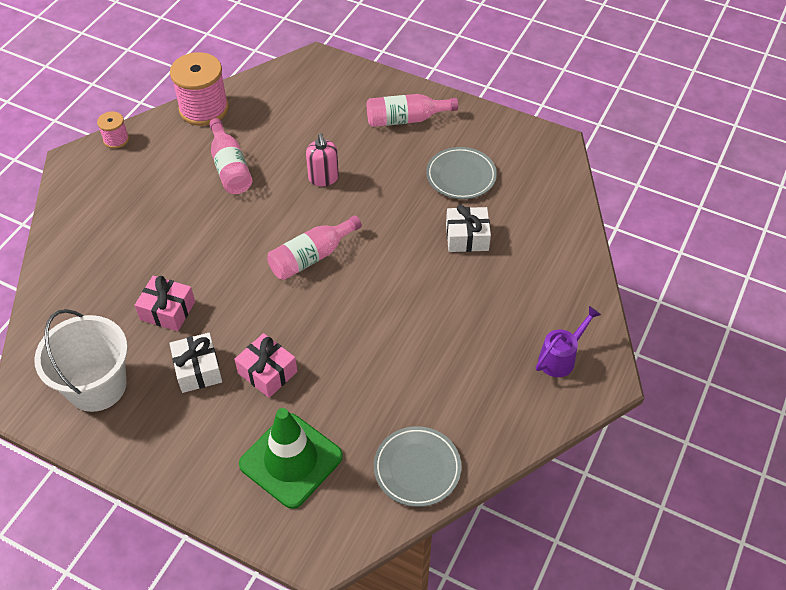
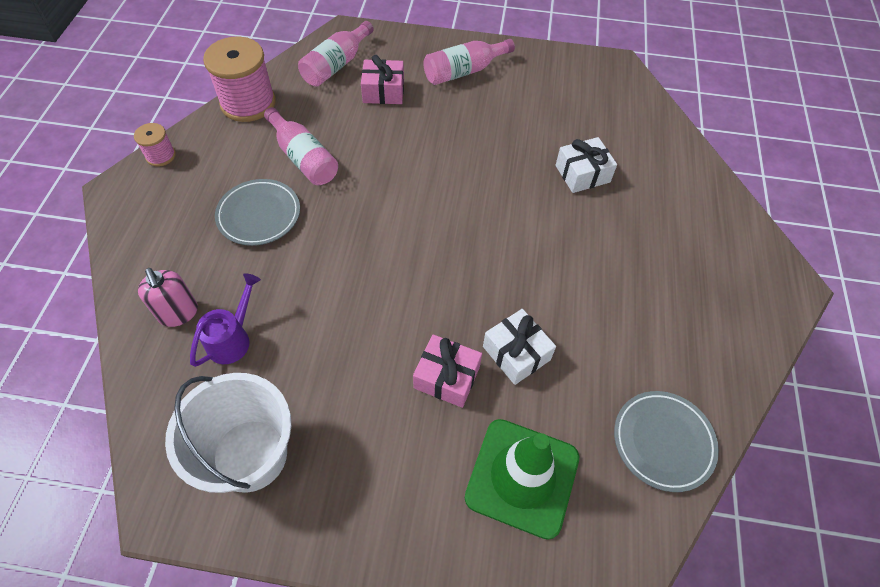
camera: 20 degrees left, 5 degrees up
pink gift [135,276,195,331] -> pink gift moved to [361,55,404,104]
white gift [169,333,222,393] -> white gift moved to [483,309,556,385]
pink bottle [267,215,362,280] -> pink bottle moved to [298,21,374,86]
pink soap dispenser [306,133,339,186] -> pink soap dispenser moved to [138,268,198,327]
grey plate [426,147,497,199] -> grey plate moved to [215,179,300,246]
purple watering can [536,306,601,377] -> purple watering can moved to [190,273,261,367]

